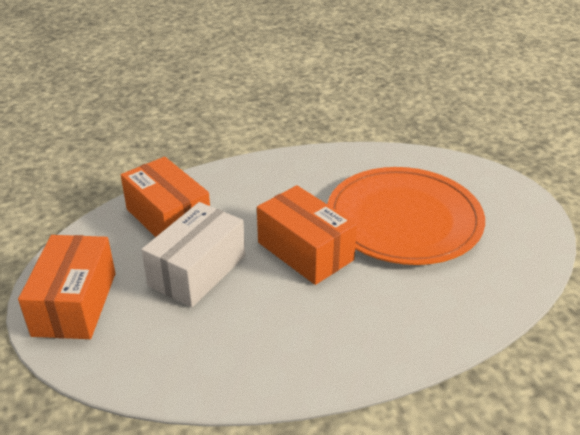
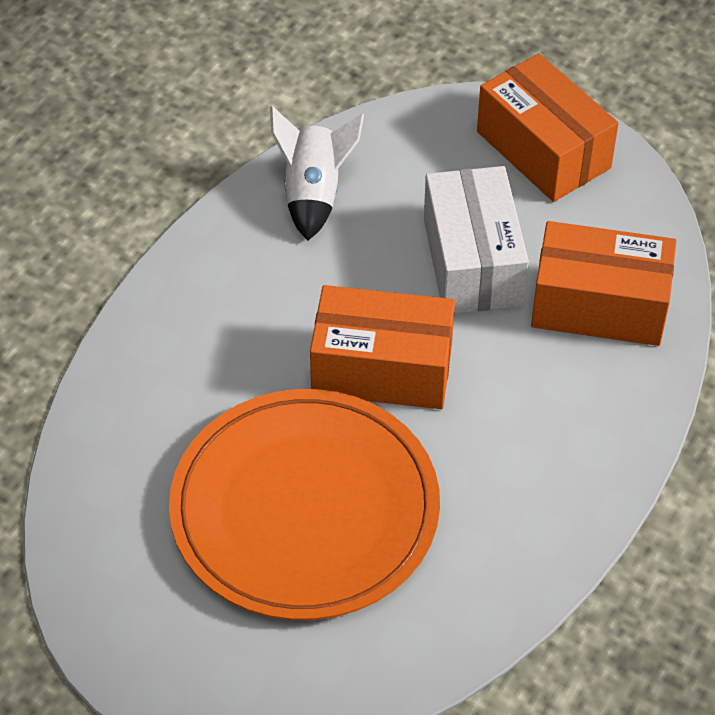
camera: 140 degrees right, 15 degrees up
none -> white rocket [270,106,364,241]

